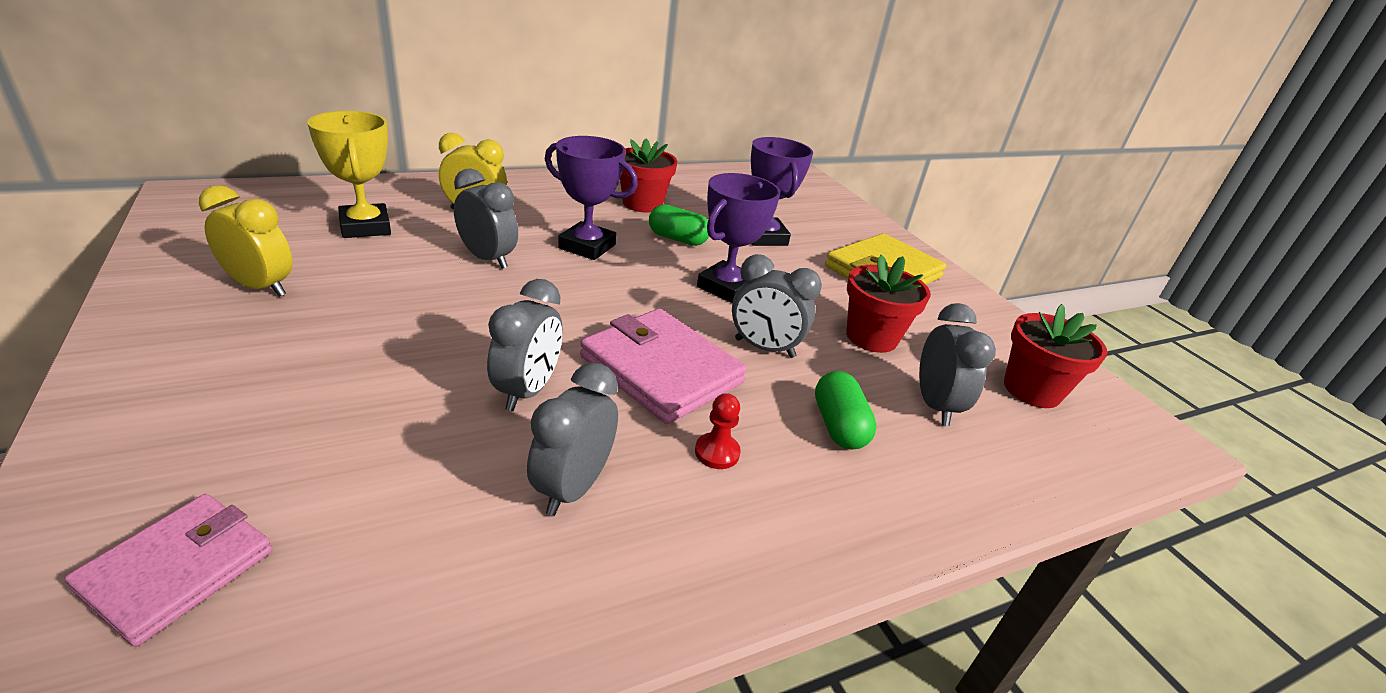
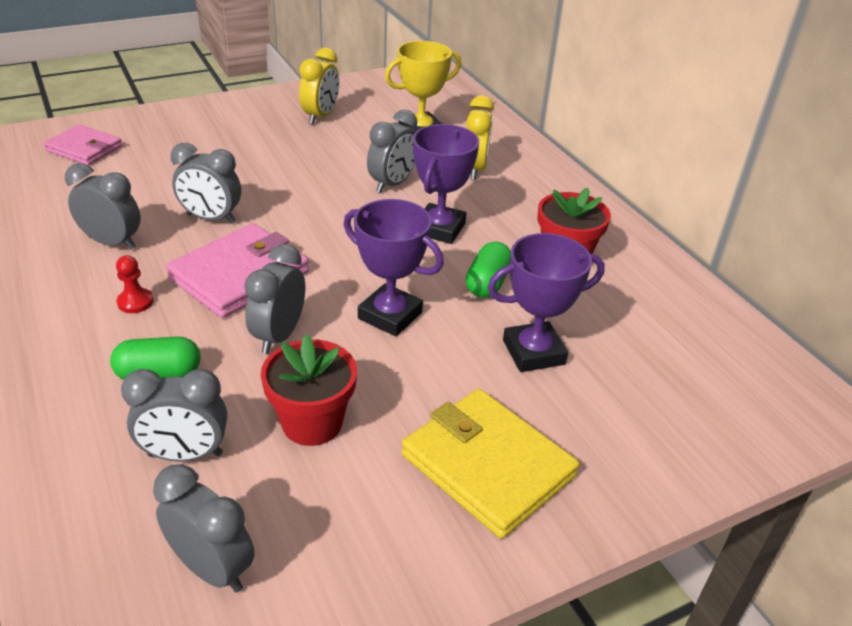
camera: 90 degrees right, 5 degrees up
red flower pot [1004,304,1108,408] -> grey clock [153,464,255,592]

